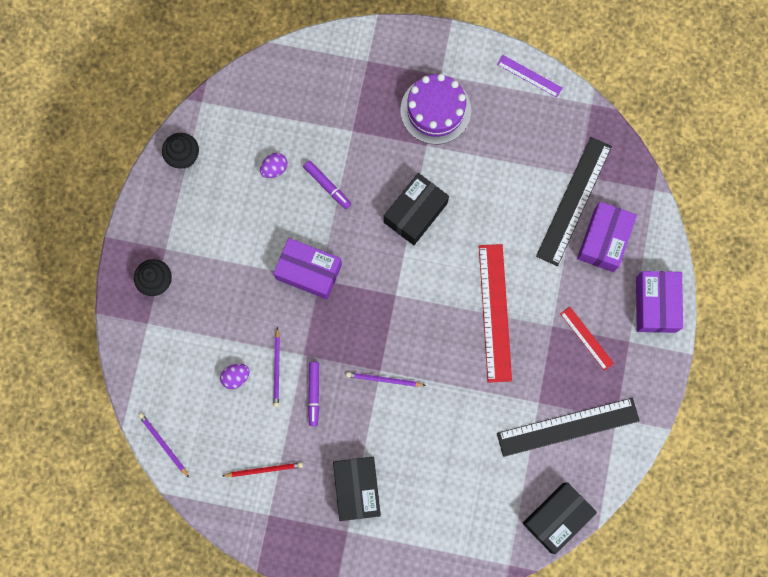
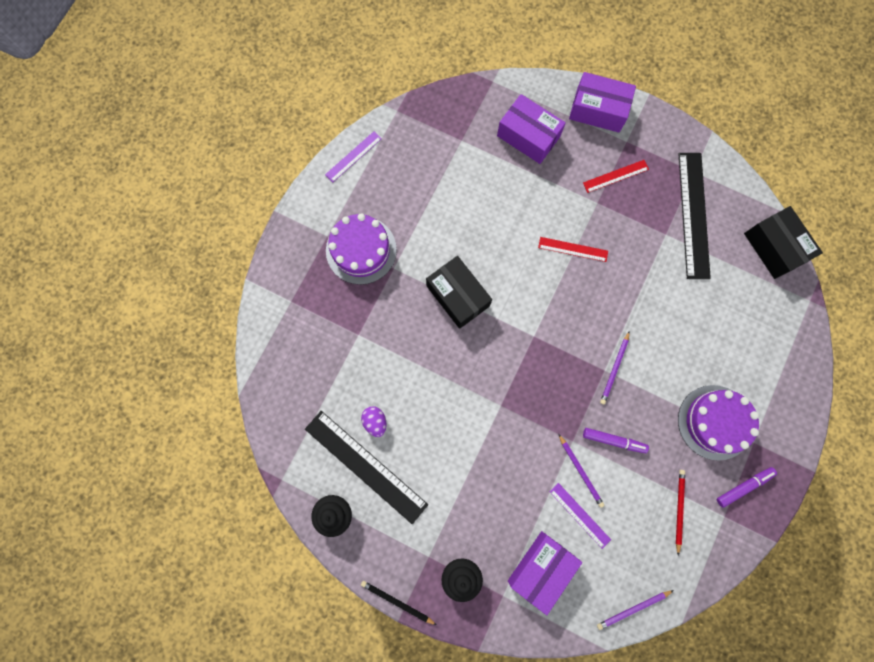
camera: 75 degrees left, 0 degrees up
purple egg [220,364,250,389] -> purple ruler [550,483,611,549]
purple box [273,238,342,299] -> purple box moved to [508,531,582,615]
purple pencil [273,327,280,407] -> purple pencil turned 45 degrees clockwise [559,435,605,508]
purple marker [303,160,351,209] -> purple marker moved to [717,467,777,508]
black box [333,457,381,521] -> purple cake [678,385,759,461]
red ruler [479,244,512,383] -> red ruler [538,237,608,262], size x0.51
black ruler [536,137,612,266] -> black ruler moved to [305,411,428,524]
none -> black pencil [361,581,437,625]

